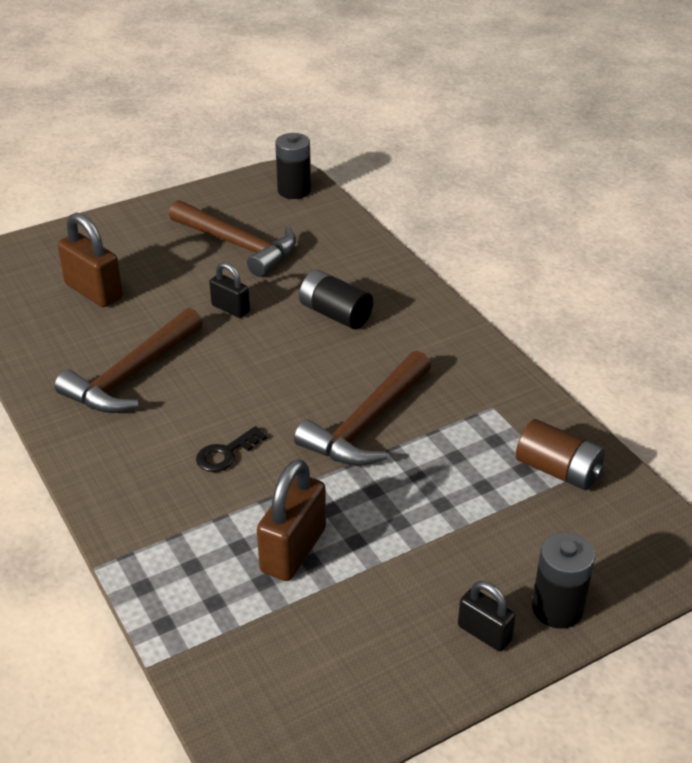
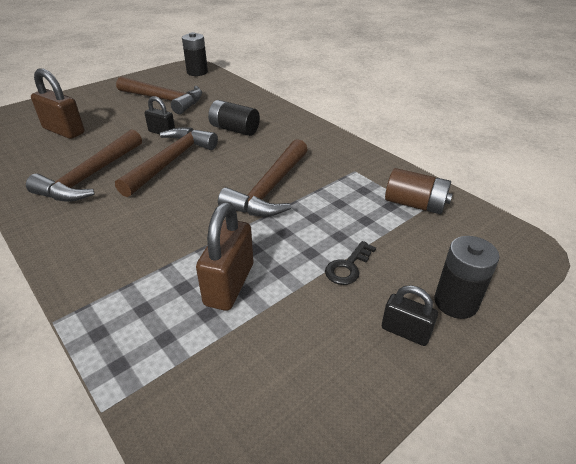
camera: 10 degrees left, 0 degrees up
black key [196,426,267,472] -> black key moved to [325,241,376,285]
none -> brown hammer [115,127,218,197]

